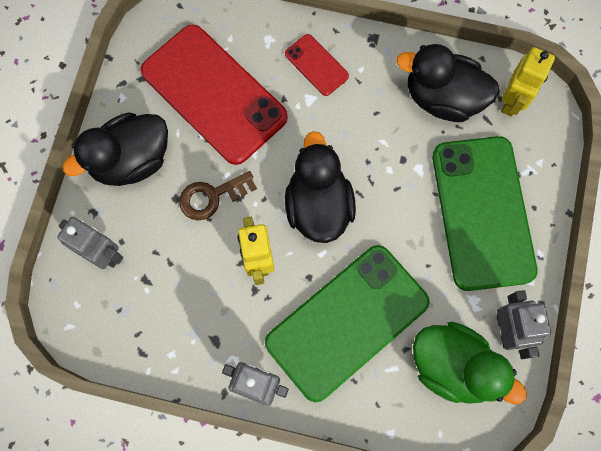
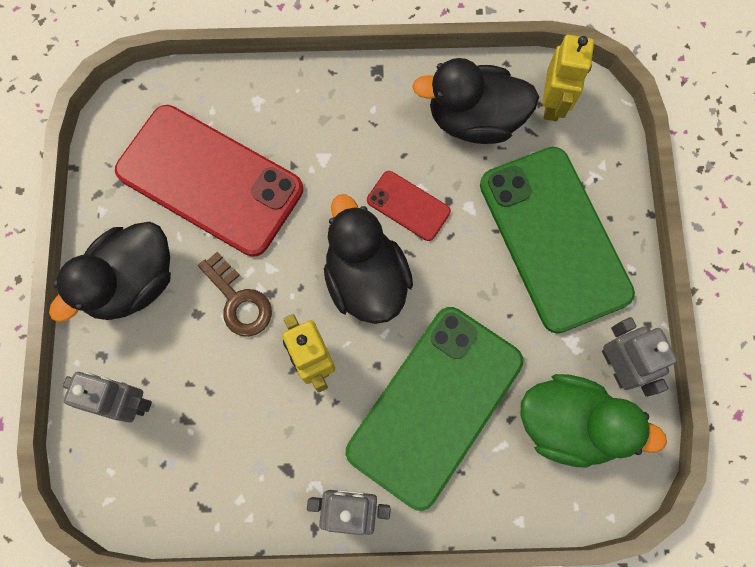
camera: 15 degrees left, 0 degrees up
brown key [179,171,257,220] -> brown key turned 90 degrees counterclockwise [198,252,272,337]
red phone [285,34,349,96] -> red phone moved to [367,171,451,241]

